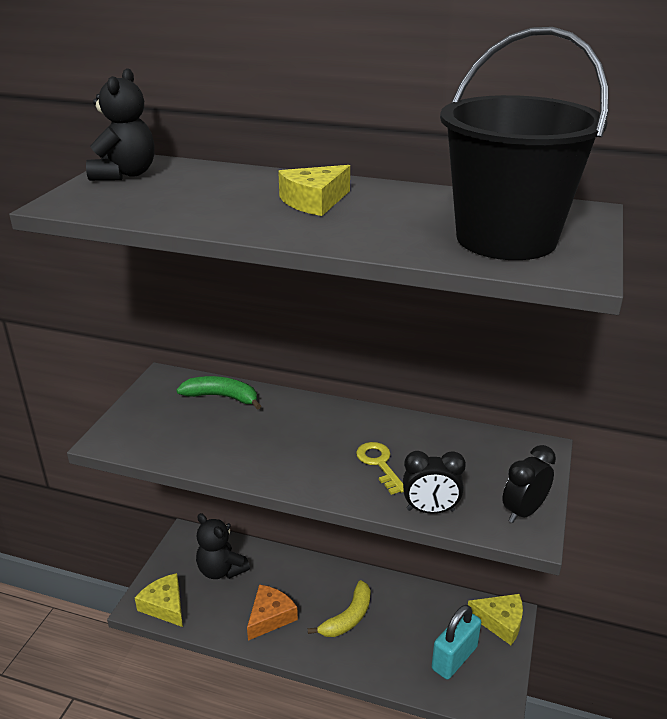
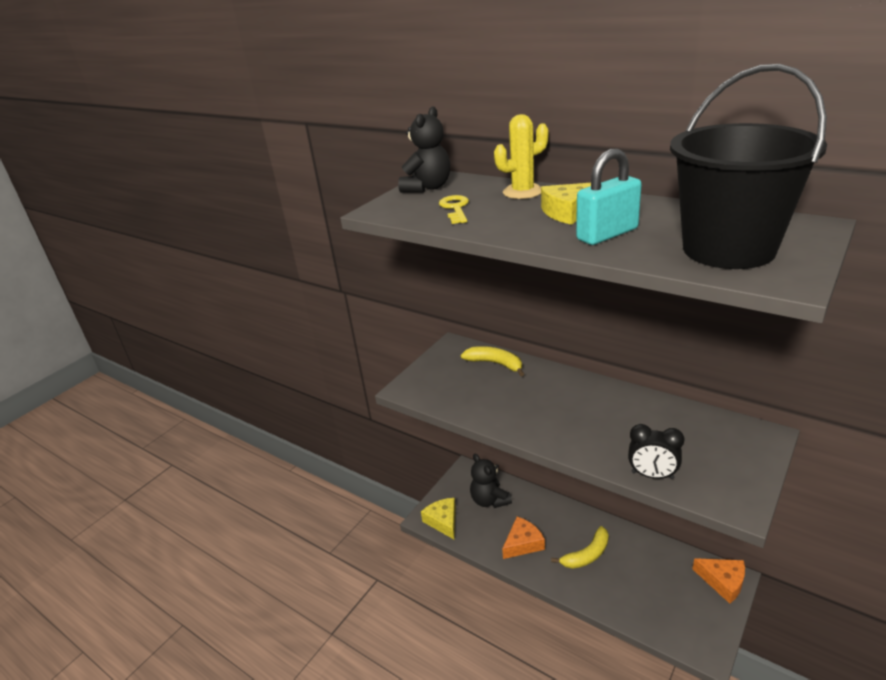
camera: 20 degrees right, 0 degrees up
green banana [176,376,261,410] -> yellow banana [461,346,524,376]
yellow key [356,442,404,495] -> yellow key moved to [439,195,469,224]
turquoise padlock [432,605,481,679] -> turquoise padlock moved to [576,149,642,245]
yellow cheese [468,594,523,645] -> orange cheese [692,558,745,604]
black clock [502,445,556,523] -> none
none -> yellow cactus [494,114,549,199]

